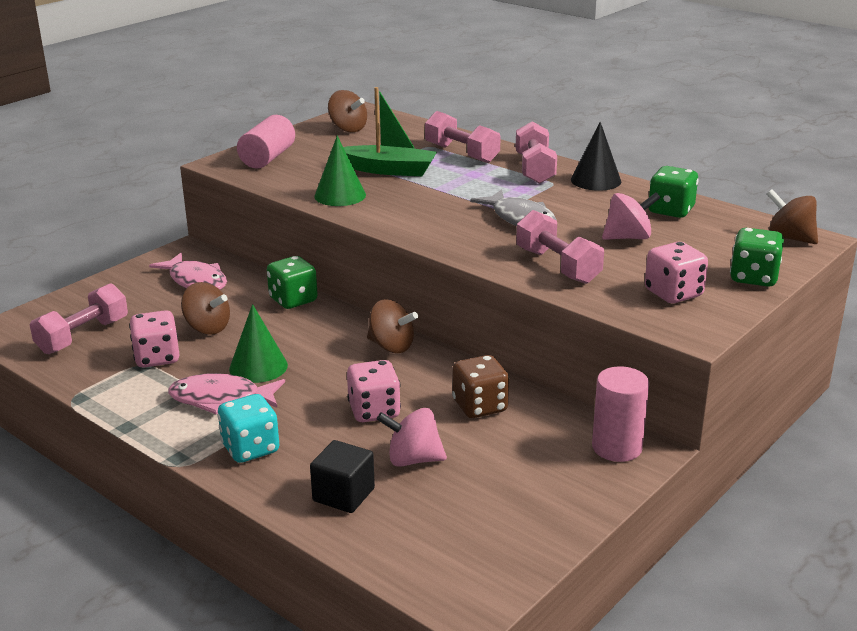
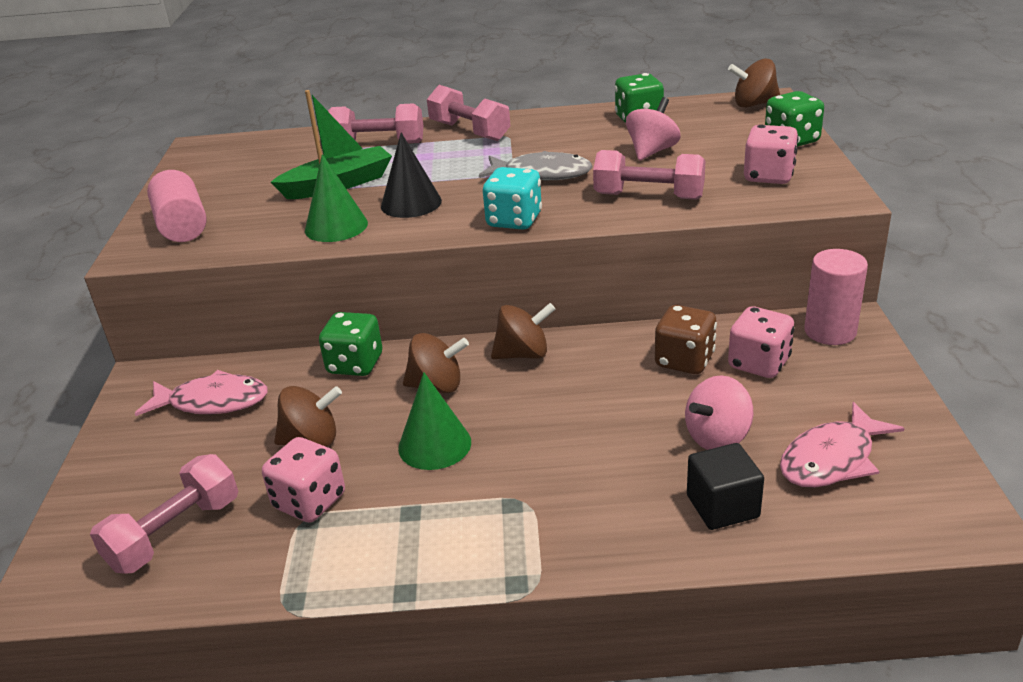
camera: 40 degrees left, 5 degrees up
pink dumbbell [30,283,128,354] -> pink dumbbell turned 45 degrees clockwise [90,454,238,574]
pink fish [168,373,285,415] -> pink fish moved to [780,402,905,488]
turquoise dice [217,394,279,463] -> turquoise dice moved to [482,167,542,230]
brown spinning top [328,90,367,132] -> brown spinning top moved to [403,333,469,393]
pink dice [347,360,401,422] -> pink dice moved to [728,307,794,378]
black cone [571,122,621,191] -> black cone moved to [381,133,442,218]

